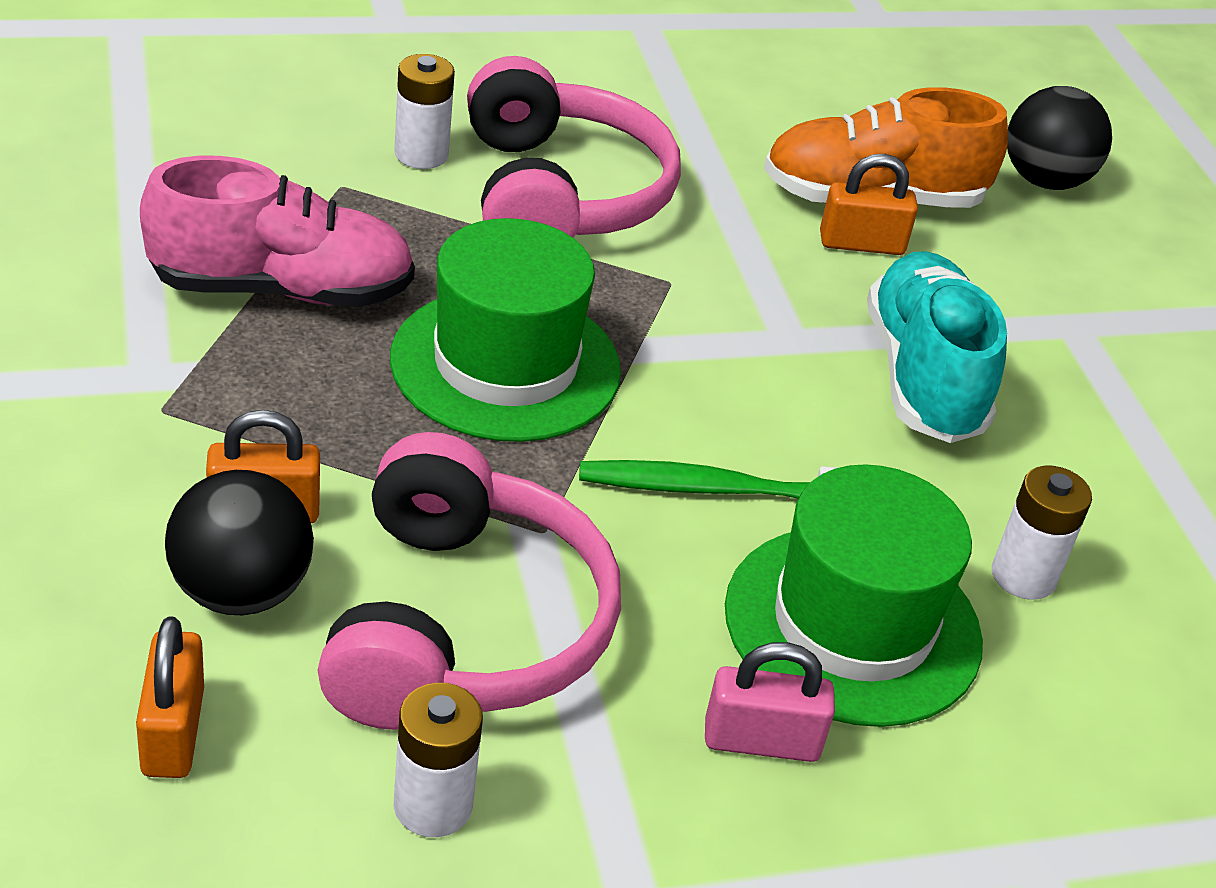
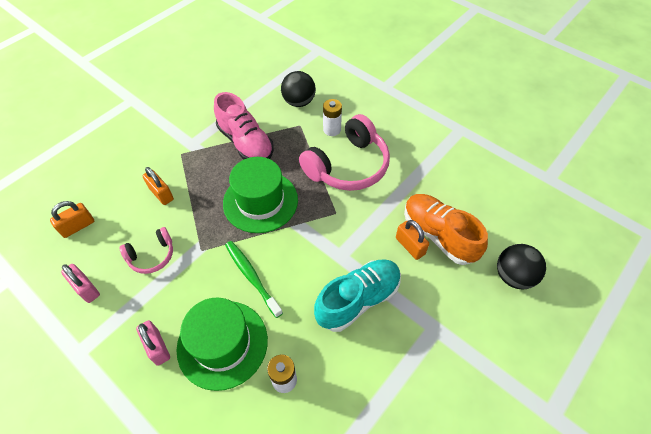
camera: 60 degrees right, 15 degrees up
black ball [165,470,314,615] -> black ball moved to [281,71,316,107]
pink headphones [318,432,621,730] -> pink headphones [119,227,173,274], size x0.52
white battery [394,683,483,837] -> pink padlock [61,264,100,303]

